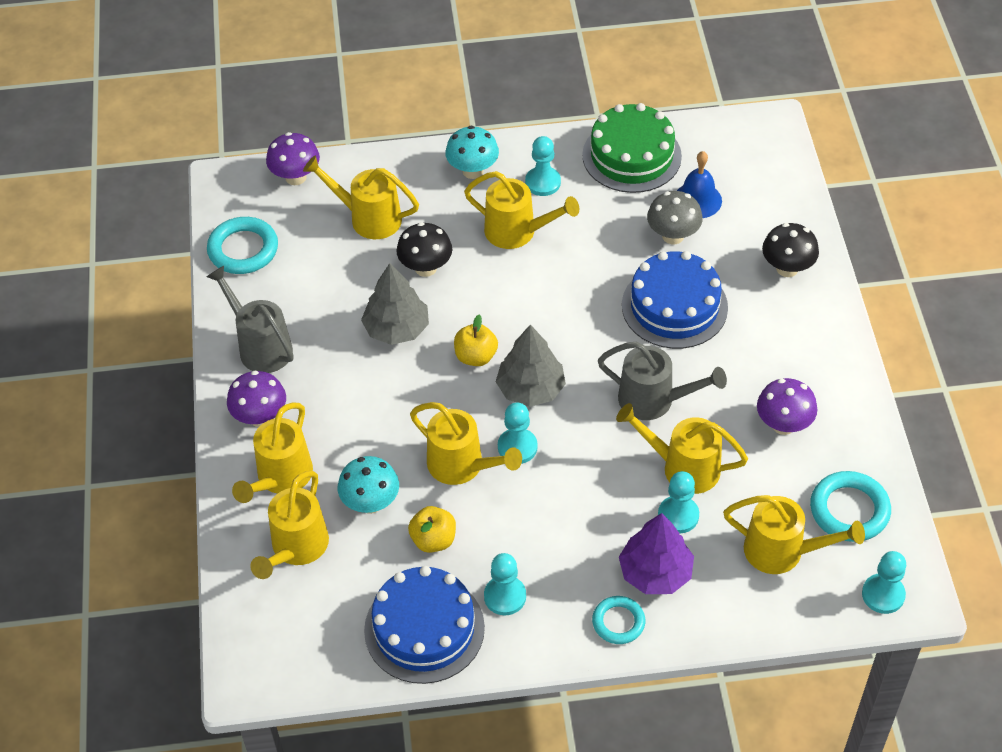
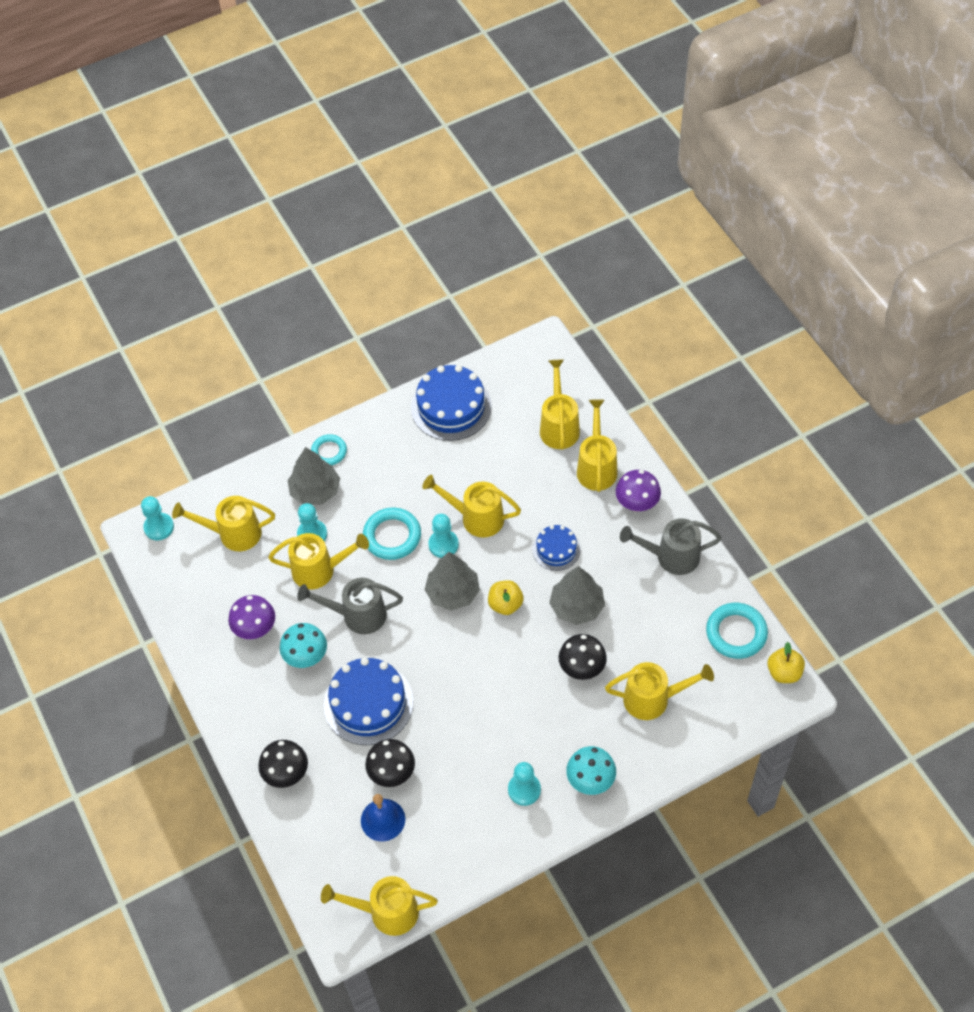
camera: 160 degrees right, 5 degrees up
grey watering can [206,266,293,373] -> grey watering can turned 150 degrees clockwise [620,518,722,575]
purple mushroom [266,132,320,185] -> none
turquoise mushroom [338,456,399,514] -> turquoise mushroom moved to [280,623,327,668]
yellow apple [408,506,456,553] -> yellow apple moved to [767,642,805,683]
yellow watering can [464,171,579,249] -> yellow watering can moved to [321,876,438,936]
turquoise pawn [484,553,526,615] -> none
green cake [582,103,682,193] -> none
purple tree [619,513,694,594] -> grey tree [288,447,340,505]
grey mushroom [647,191,703,244] -> black mushroom [365,739,415,787]
turquoise ring [810,471,891,542] -> turquoise ring moved to [363,507,421,560]
none -> blue cake [532,525,581,571]

